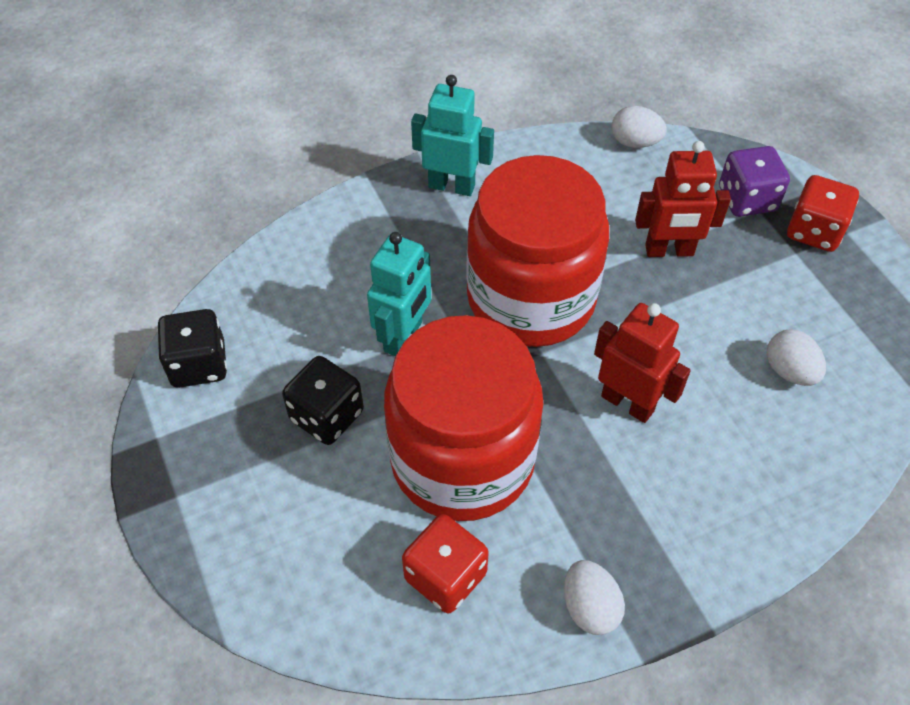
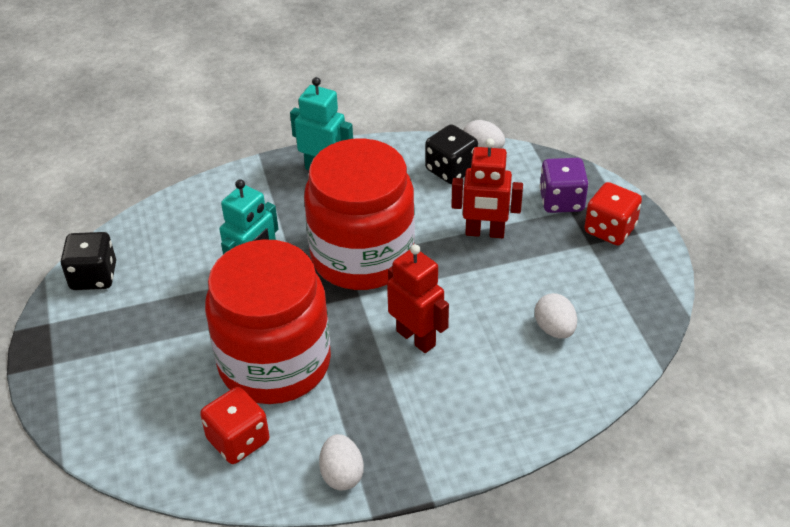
camera: 10 degrees right, 10 degrees down
black dice [282,356,364,445] -> black dice moved to [425,124,478,184]

